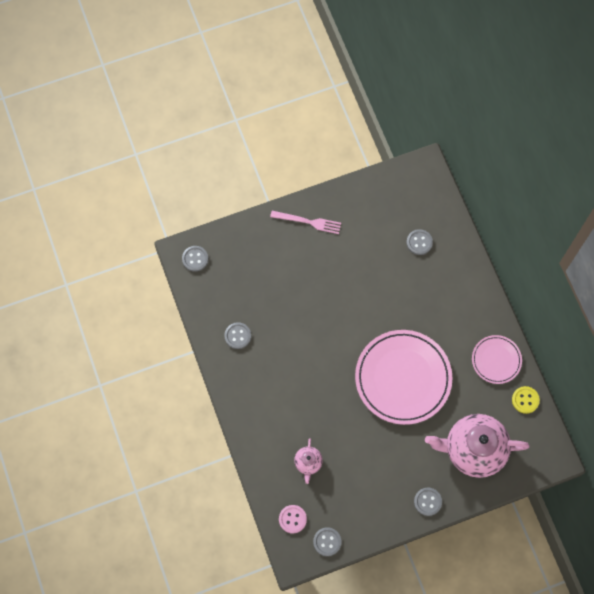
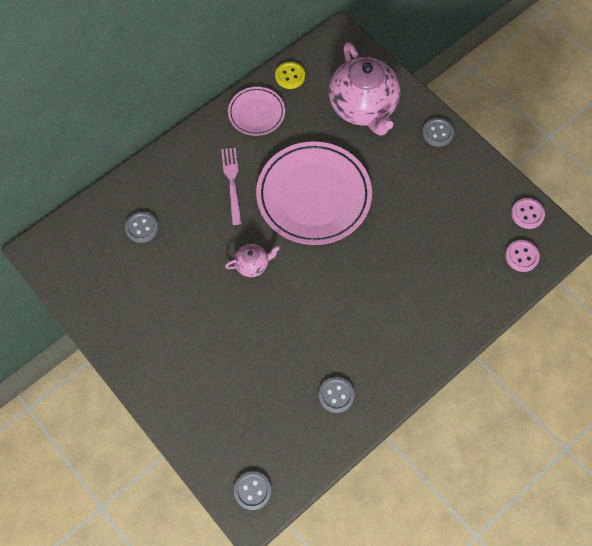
camera: 110 degrees left, 5 degrees down
pink fork [270,211,341,234] -> pink fork moved to [221,147,242,225]
pink teapot [294,438,323,484] -> pink teapot moved to [225,244,280,277]
grey button [313,527,341,556] -> pink button [511,198,545,229]

